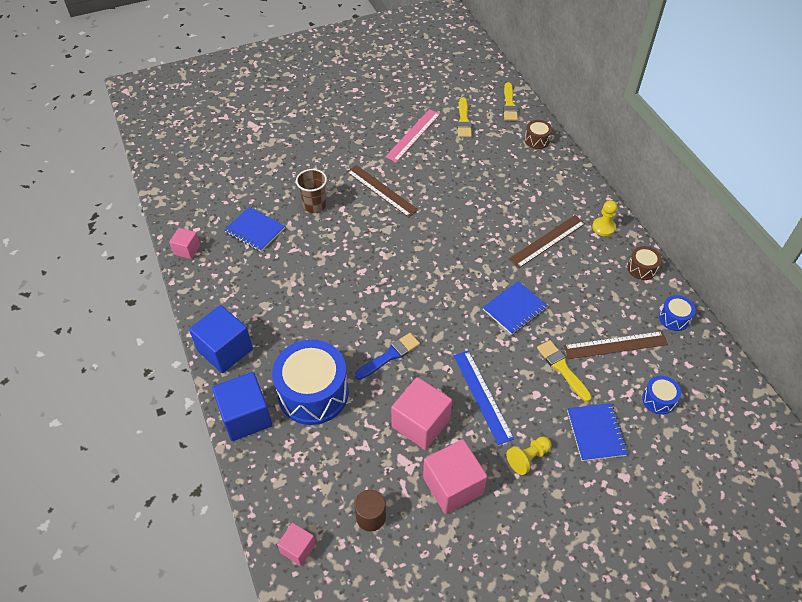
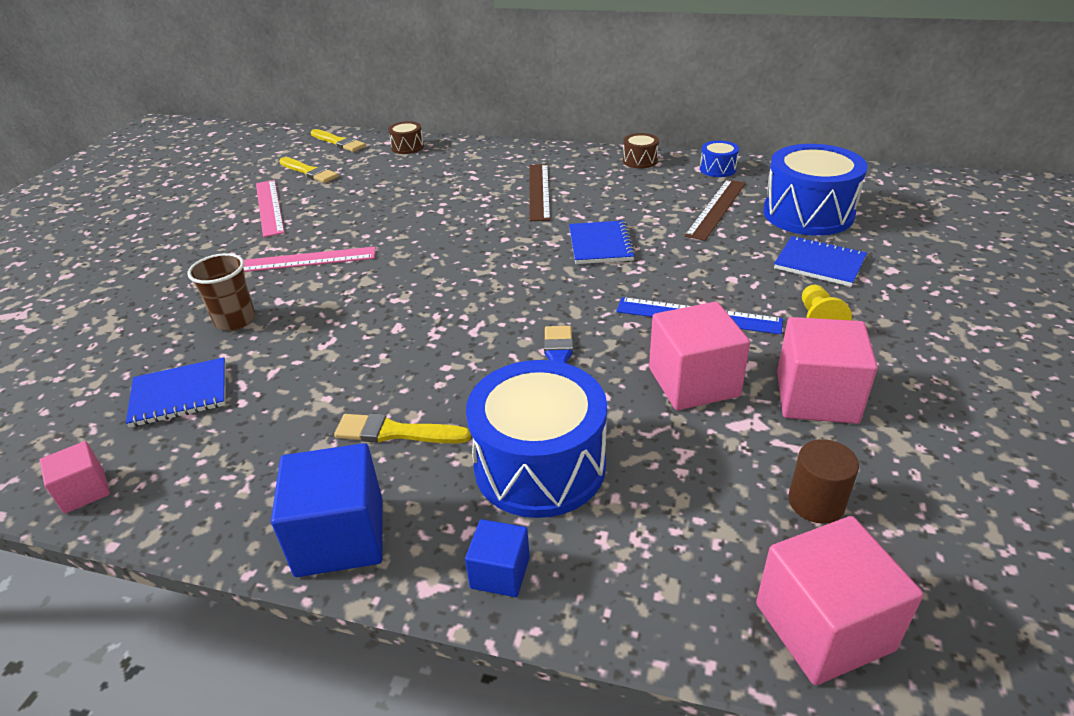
camera: 50 degrees left, 15 degrees down
blue cube [212,372,272,441] -> blue cube [465,519,530,597], size x0.55
pink cube [277,523,316,566] -> pink cube [756,516,923,685], size x1.82
brown ruler [347,165,418,218] -> pink ruler [243,246,376,272]
yellow brush [537,340,592,402] -> yellow brush moved to [334,413,471,443]
yellow pawn [592,200,617,236] -> none
blue drum [642,376,681,415] -> blue drum [763,144,868,236], size x2.18

